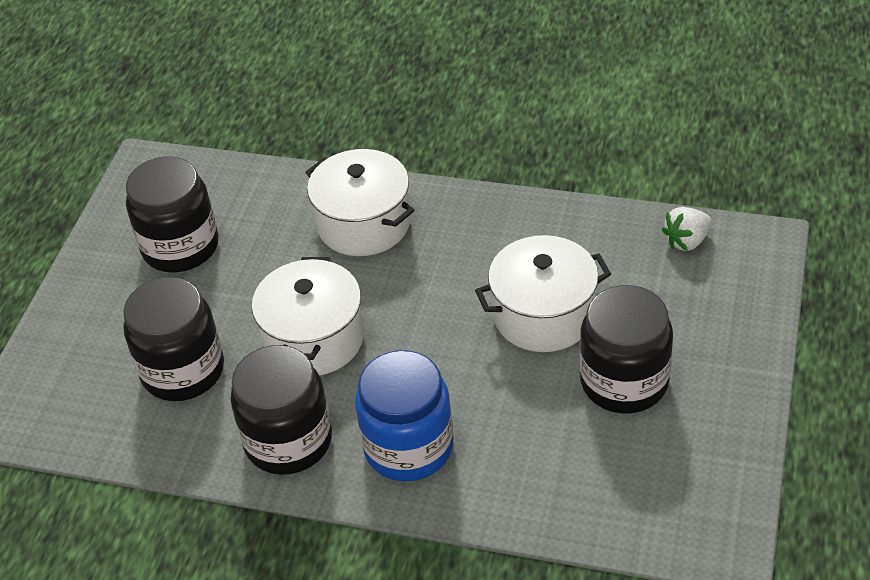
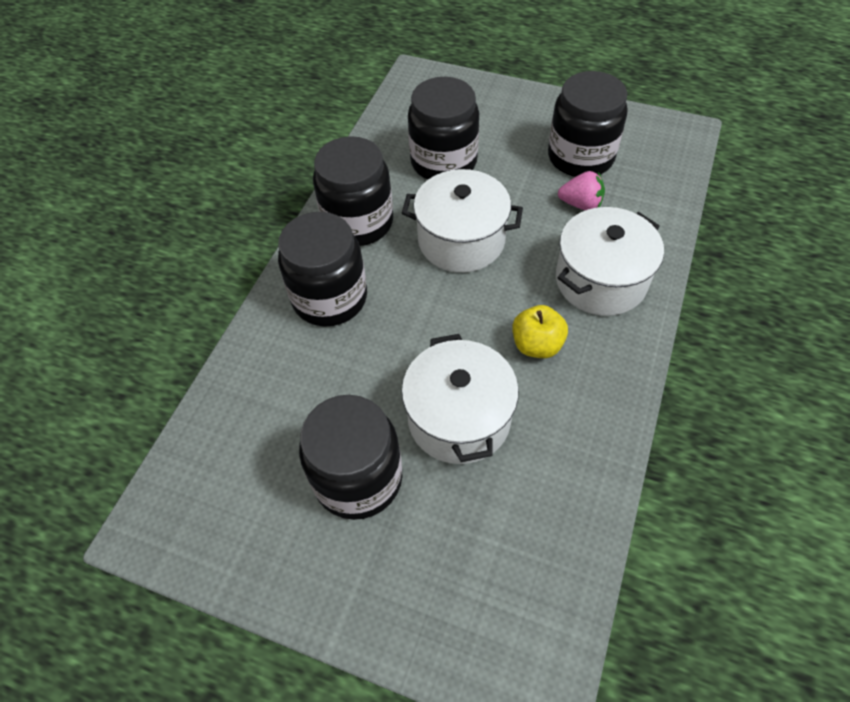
camera: 95 degrees right, 10 degrees up
blue jar [355,350,453,481] -> black jar [278,212,367,327]
white strawberry [662,207,712,251] -> none
none -> yellow apple [512,305,568,358]
none -> pink strawberry [558,171,605,210]

